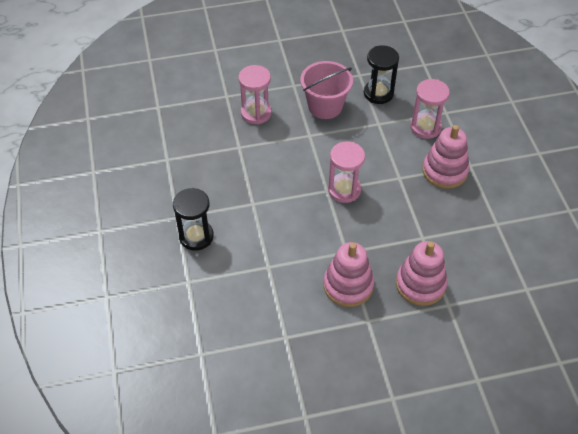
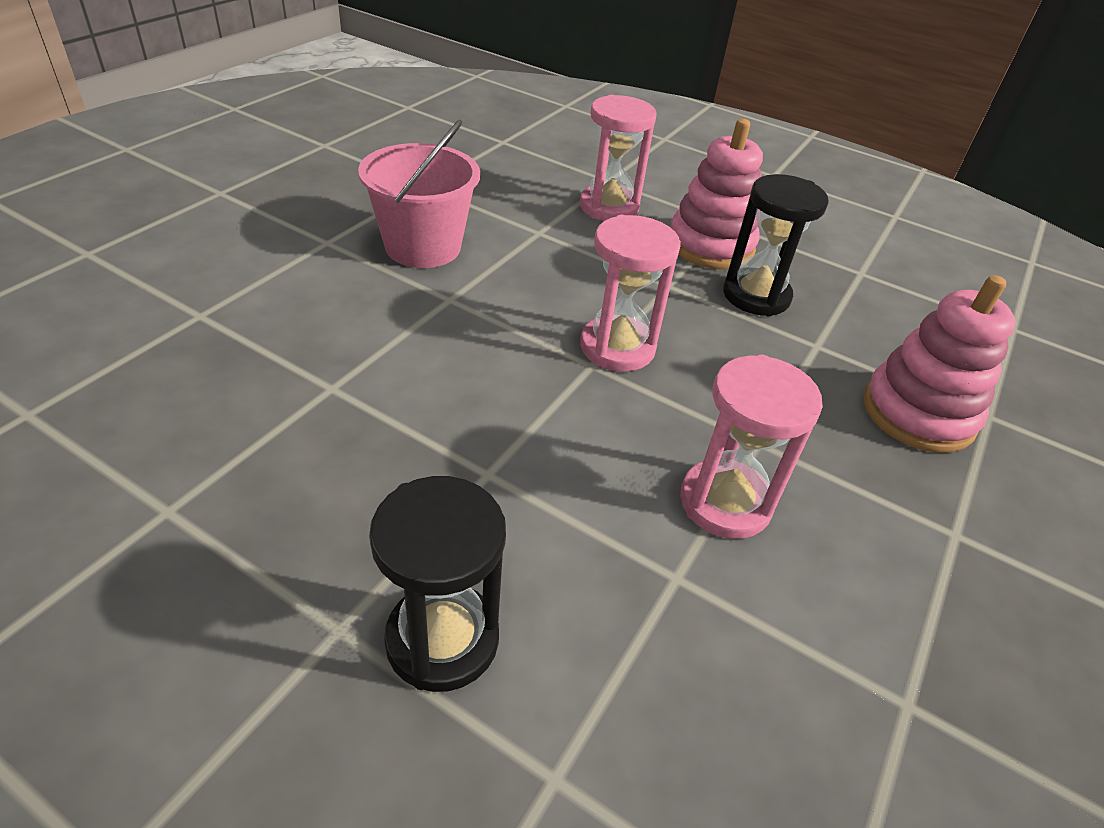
camera: 50 degrees left, 10 degrees down
pink hourglass [238,65,272,125] -> pink hourglass moved to [680,355,823,539]
pink stacking toy [324,242,374,307] -> none
black hourglass [364,45,399,104] -> black hourglass moved to [723,174,829,317]

